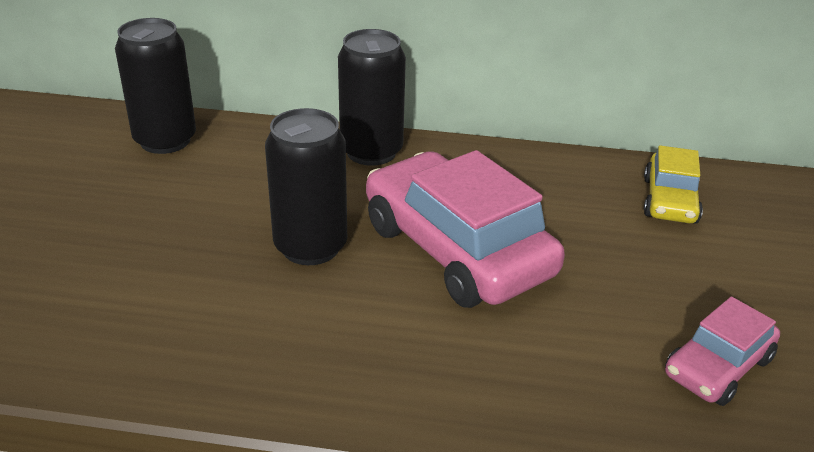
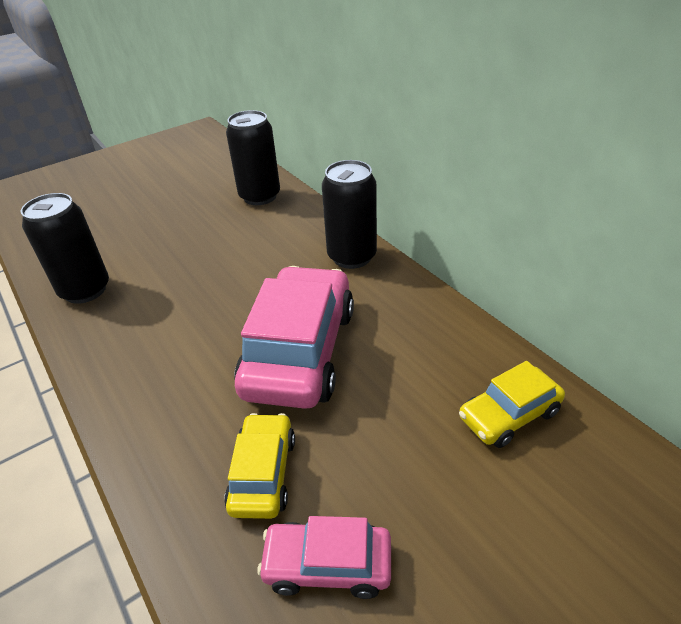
camera: 50 degrees right, 5 degrees up
black can [265,108,347,265] -> black can moved to [21,193,109,304]
none -> yellow car [224,413,295,519]

